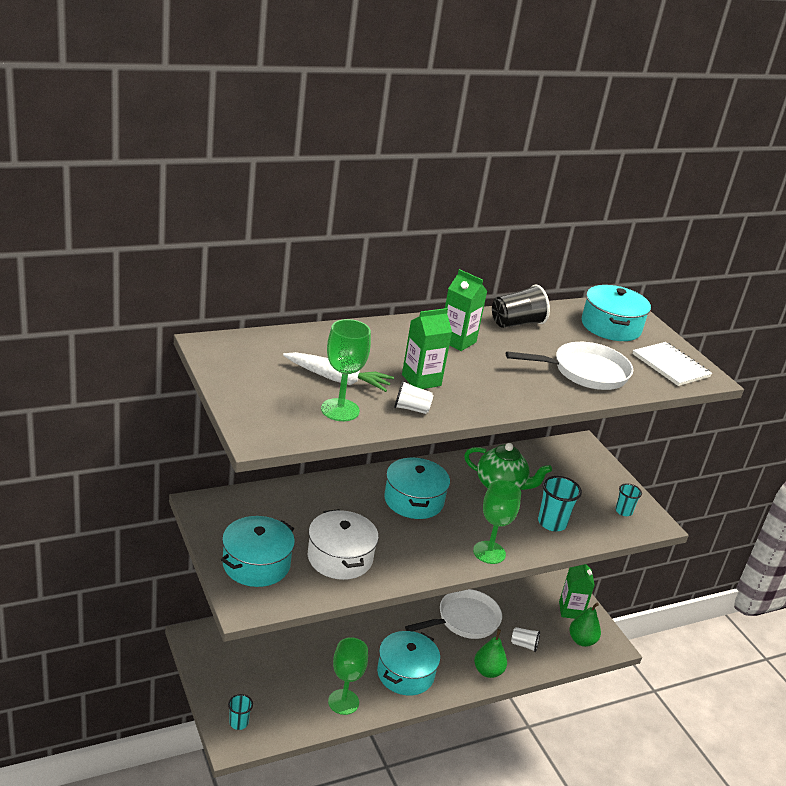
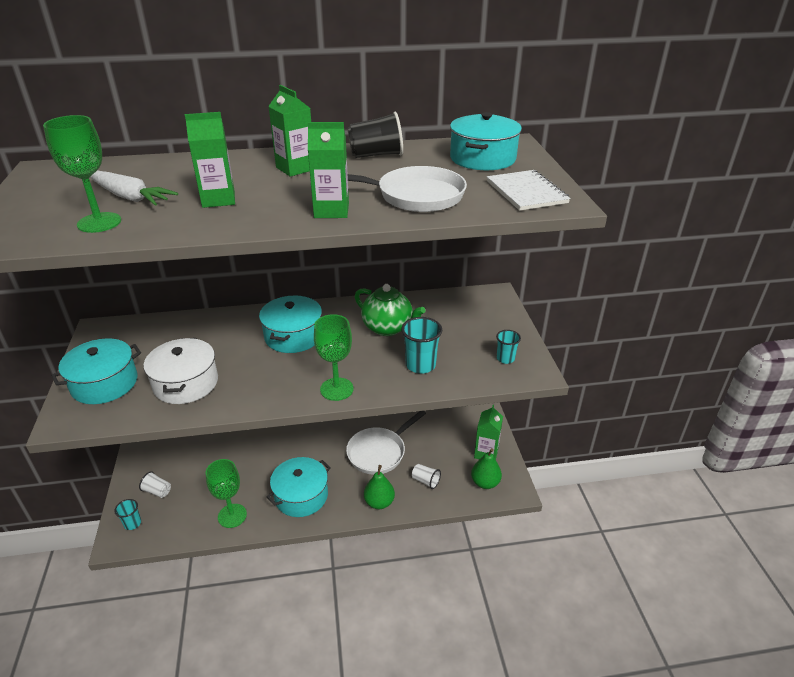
camera: 20 degrees right, 5 degrees up
white cup [394,380,434,414] -> white cup moved to [139,471,171,498]
white pan [405,589,502,639] -> white pan turned 150 degrees clockwise [346,411,426,475]
none -> green carton [308,122,349,218]

